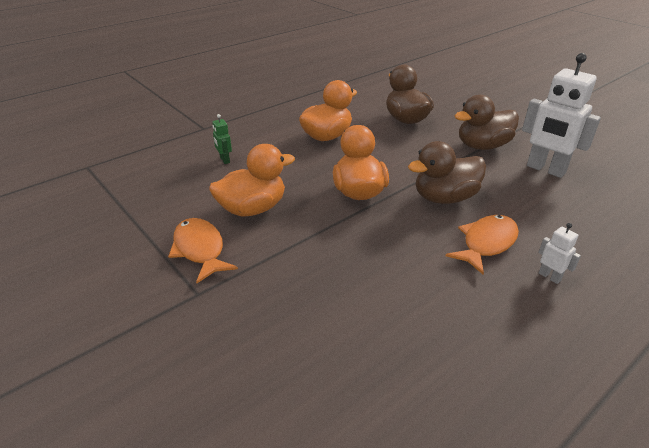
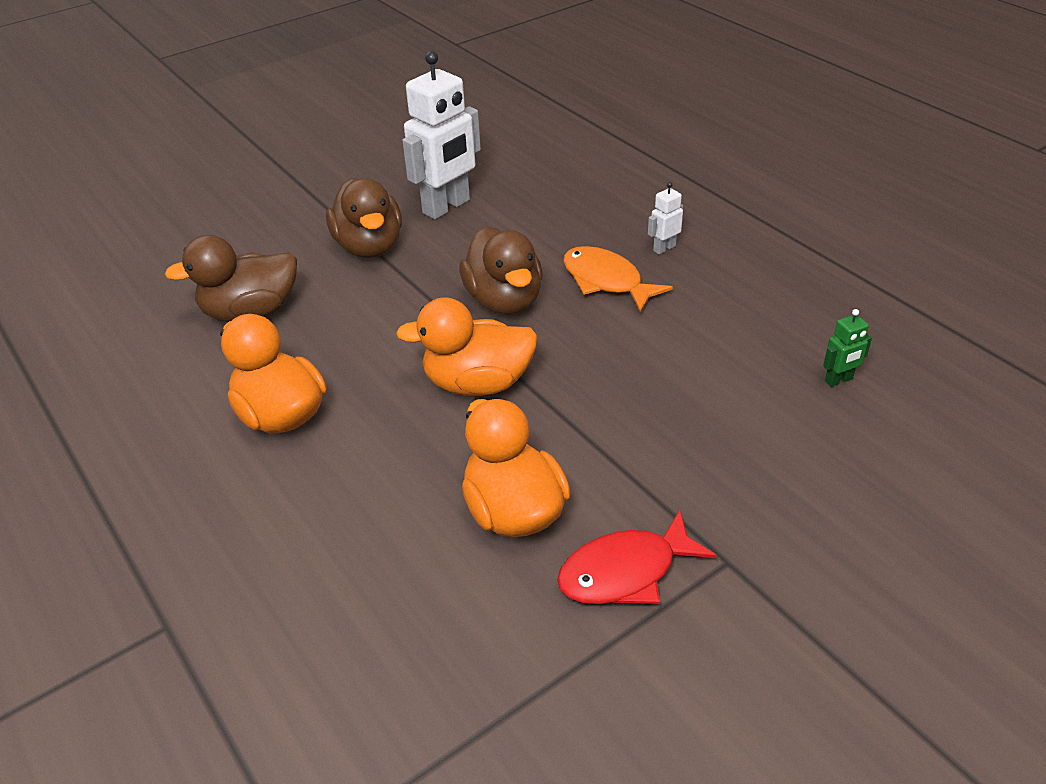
camera: 85 degrees left, 5 degrees up
orange fish [168,218,238,283] -> red fish [557,510,717,604]
green robot [212,114,232,164] -> green robot moved to [823,309,872,387]

